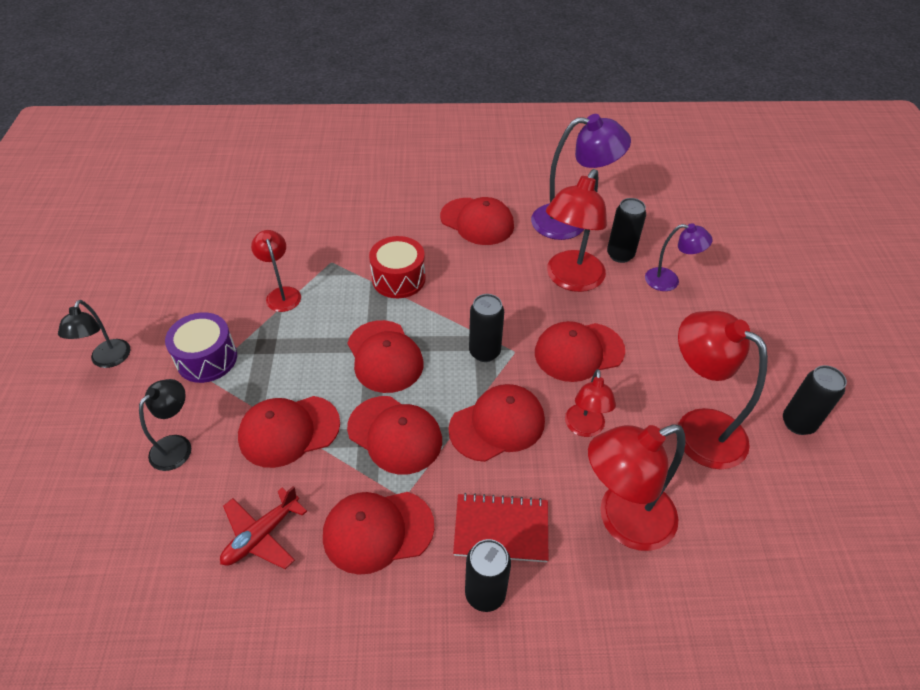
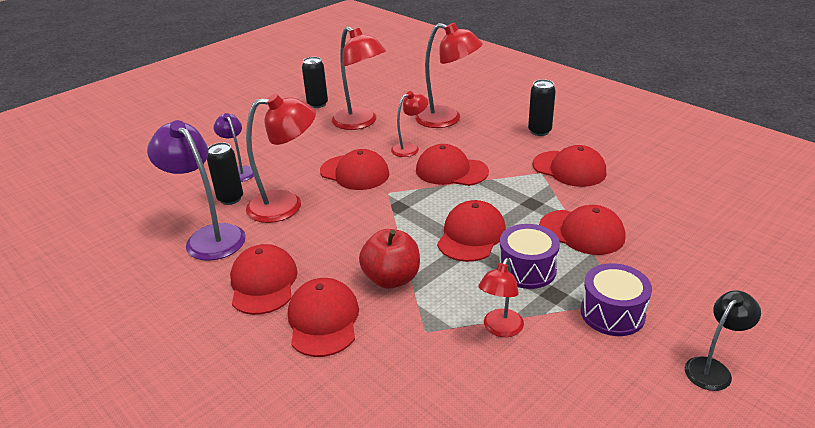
camera: 130 degrees left, 15 degrees down
black lamp [139,379,191,471] -> none
red plane [220,486,307,569] -> none
red cap [347,396,442,475] -> red cap moved to [288,278,359,357]
red drum [369,236,425,298] -> red apple [359,229,420,289]
red notebook [453,493,548,562] -> none
black can [469,294,504,362] -> none
red lamp [678,311,768,469] -> red lamp turned 45 degrees counterclockwise [332,26,386,130]
none -> purple drum [499,224,560,289]

